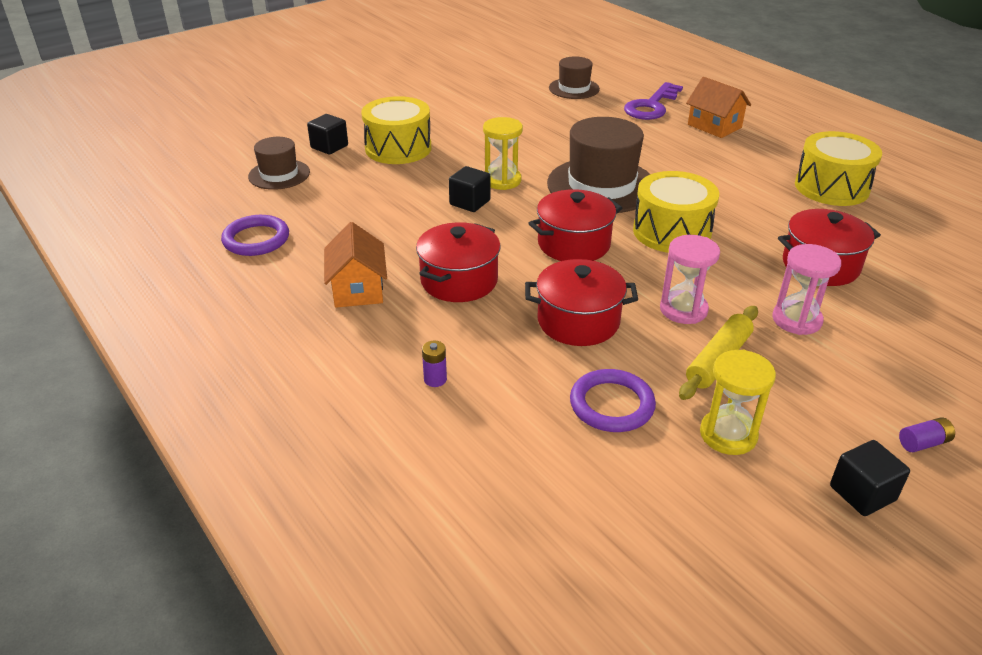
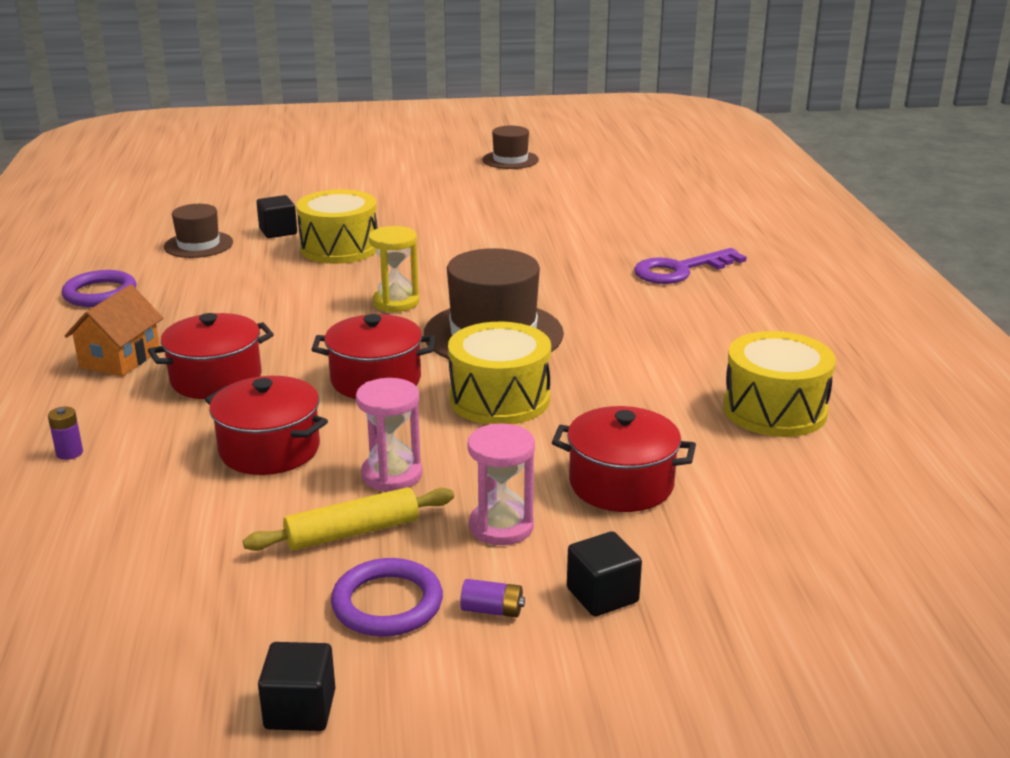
camera: 30 degrees right, 10 degrees down
black cube [449,166,491,212] -> black cube moved to [567,531,642,617]
brown hat [549,56,600,99] -> brown hat moved to [482,126,539,169]
purple ring [570,369,656,432] -> purple ring moved to [331,558,443,637]
orange house [686,77,751,138] -> none
yellow hourglass [700,350,776,455] -> none
purple battery [899,417,955,452] -> purple battery moved to [460,579,525,618]

